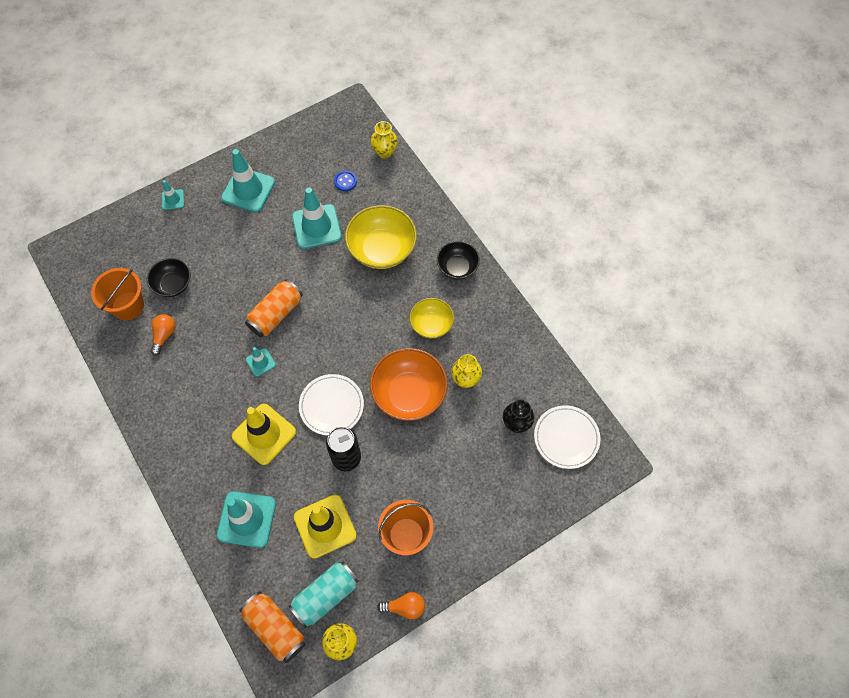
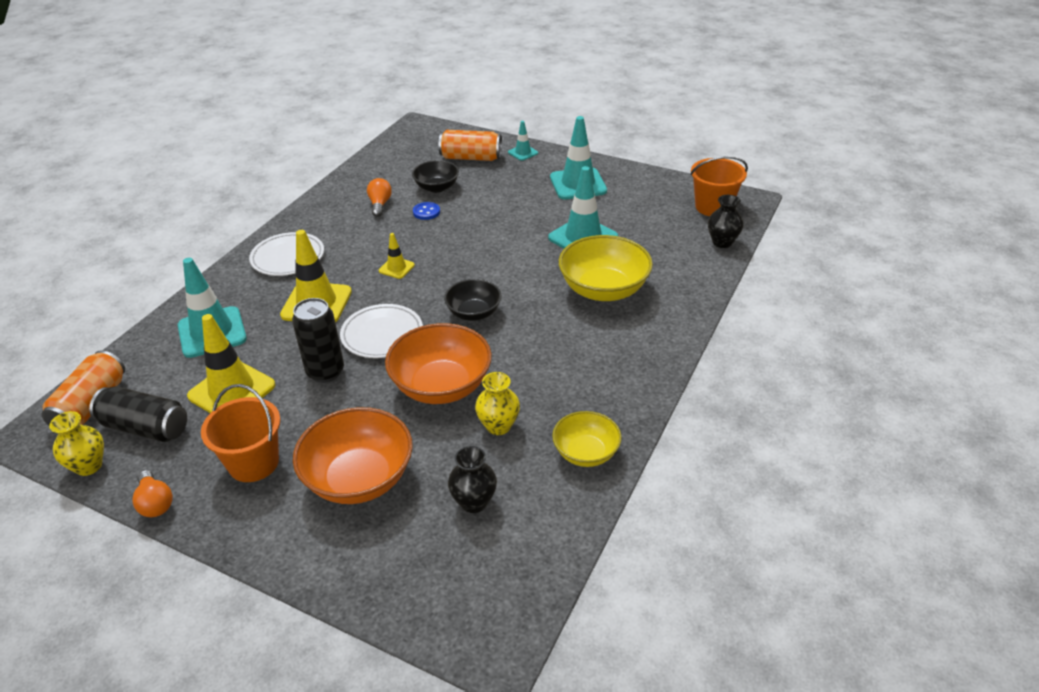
camera: 60 degrees right, 25 degrees down
orange bucket [91,268,144,320] -> orange bucket moved to [690,156,748,216]
orange light bulb [151,314,175,356] -> orange light bulb turned 75 degrees counterclockwise [367,178,392,217]
orange can [245,279,303,337] -> orange can moved to [439,130,502,161]
turquoise traffic cone [246,347,276,377] -> yellow traffic cone [379,233,415,279]
turquoise can [288,561,359,628] -> black can [89,386,187,442]
blue button [334,171,357,191] -> blue button moved to [413,202,440,220]
yellow vase [370,121,398,159] -> black vase [708,195,744,248]
yellow bowl [409,298,454,339] -> yellow bowl moved to [552,411,622,467]
black bowl [437,241,480,280] -> black bowl moved to [444,279,501,321]
white plate [534,405,600,469] -> white plate moved to [249,232,324,276]
none -> orange bowl [293,407,413,504]

